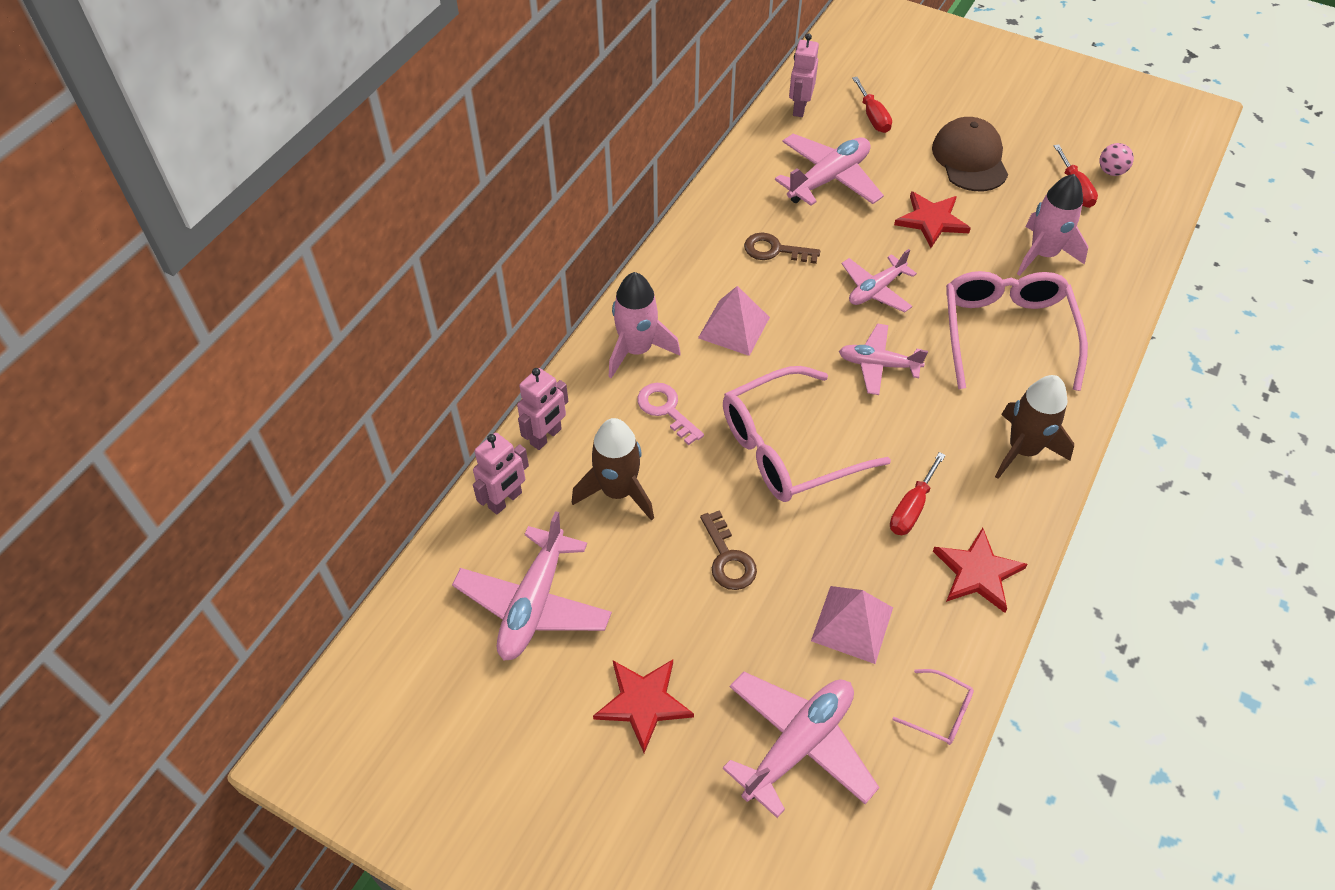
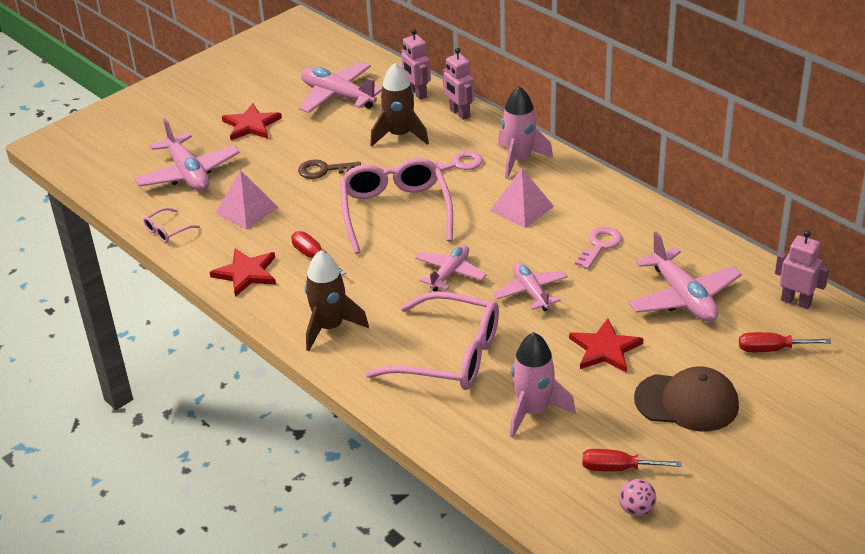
camera: 110 degrees right, 15 degrees down
brown key [744,232,820,264] -> pink key [575,227,622,269]

